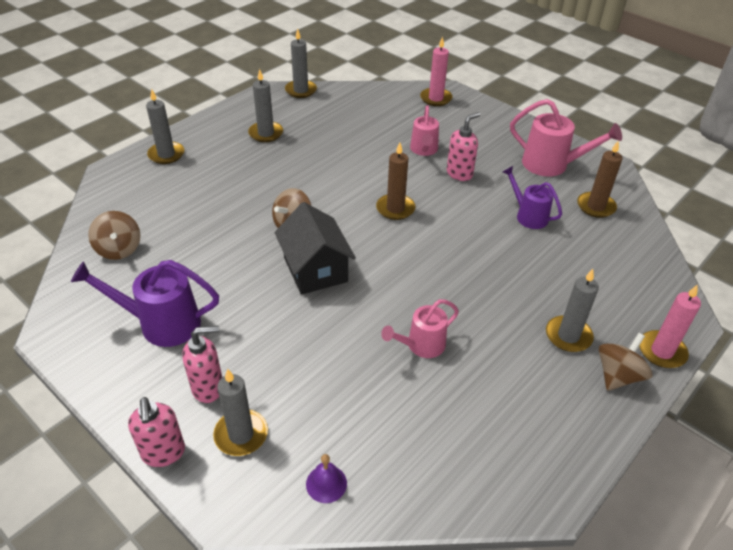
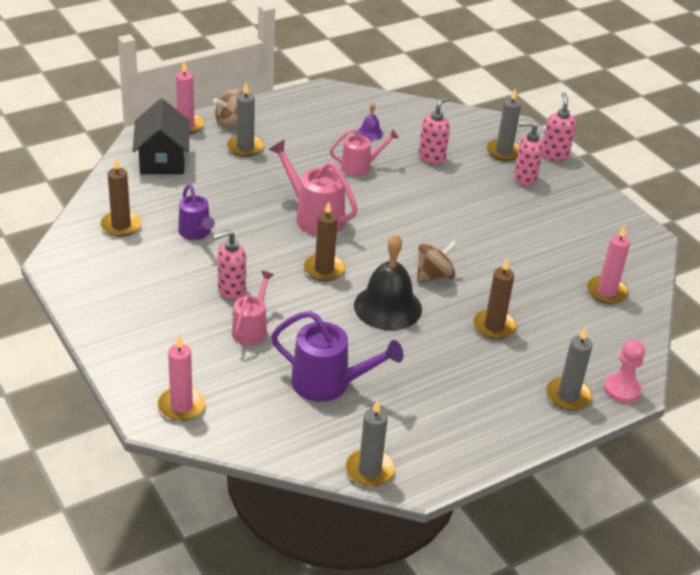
camera: 165 degrees left, 5 degrees down
purple watering can [71,260,219,347] -> purple watering can moved to [271,311,403,402]
brown spinning top [88,211,140,260] -> pink candle [587,225,630,304]
grey candle [248,69,283,142] -> none
black house [274,202,356,295] -> black house moved to [132,98,190,174]
purple bell [306,454,347,503] -> purple bell moved to [357,103,383,140]
pink watering can [510,99,622,177] -> pink watering can moved to [269,140,358,235]
none -> black bell [354,234,422,330]
none -> pink soap dispenser [419,96,450,164]
none -> brown candle [473,259,517,339]
none -> pink pawn [604,339,645,403]

